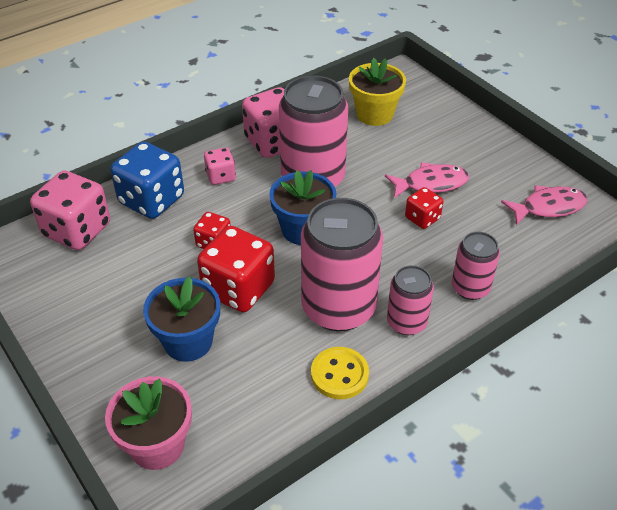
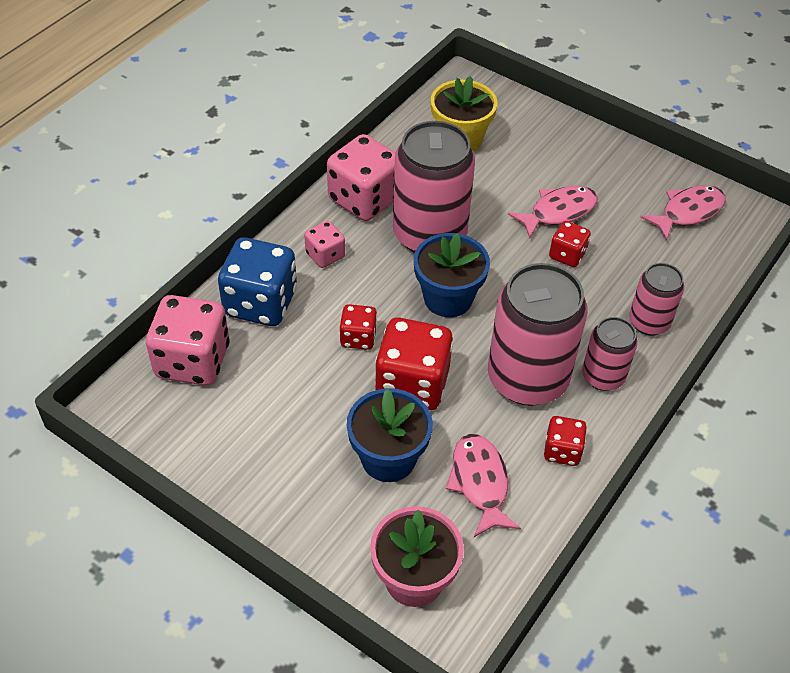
camera: 20 degrees left, 5 degrees up
yellow button [311,347,369,399] -> red dice [544,416,587,466]
none -> pink fish [446,434,521,537]

